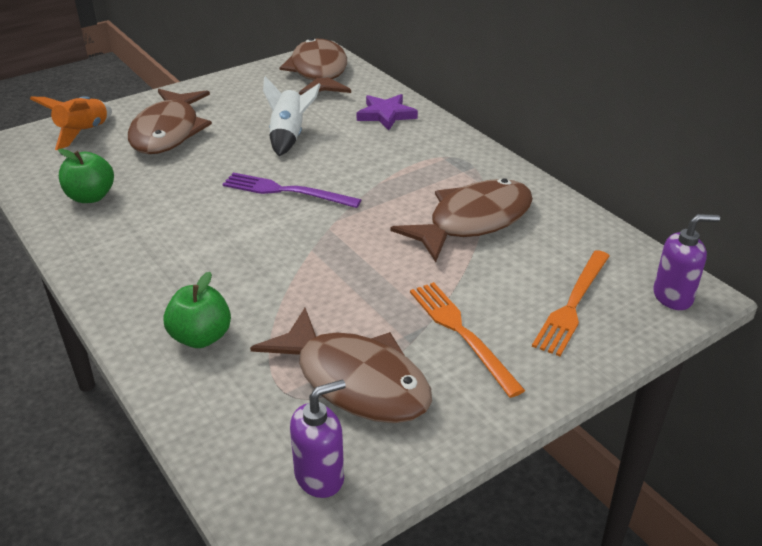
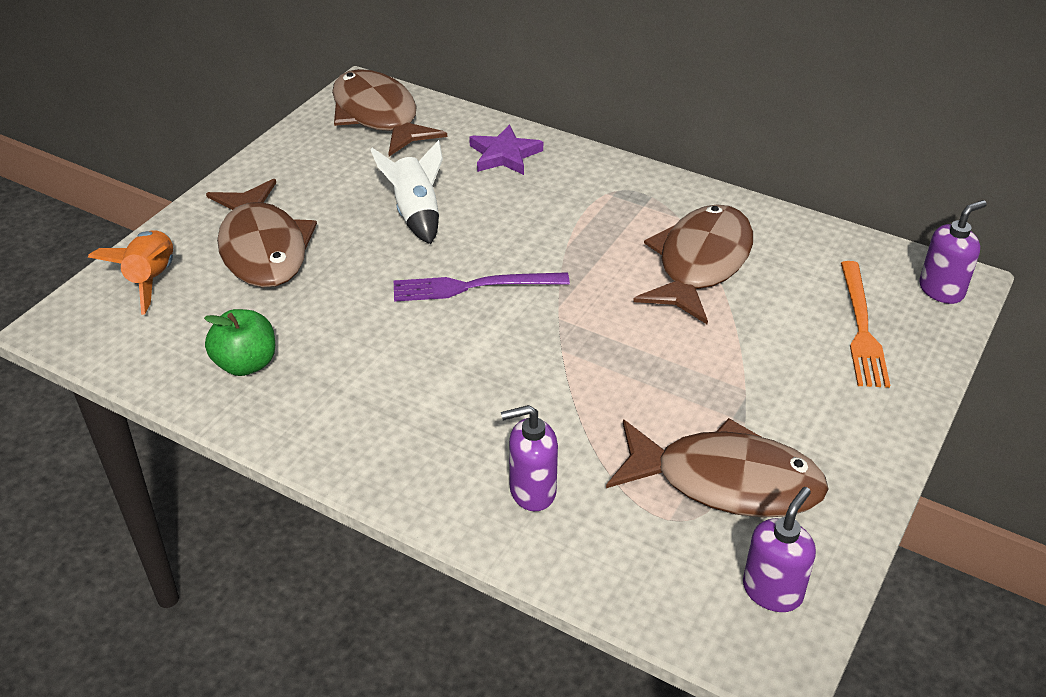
camera: 25 degrees left, 5 degrees up
green apple [163,272,231,348] -> purple soap dispenser [501,405,558,511]
orange fork [410,282,525,398] -> none

